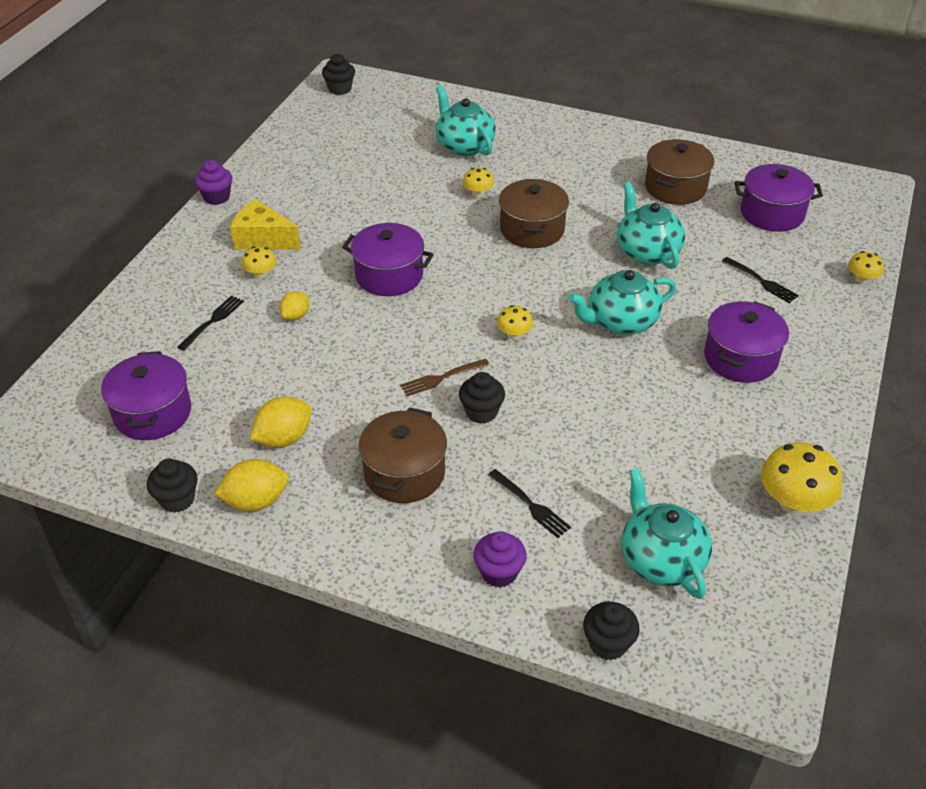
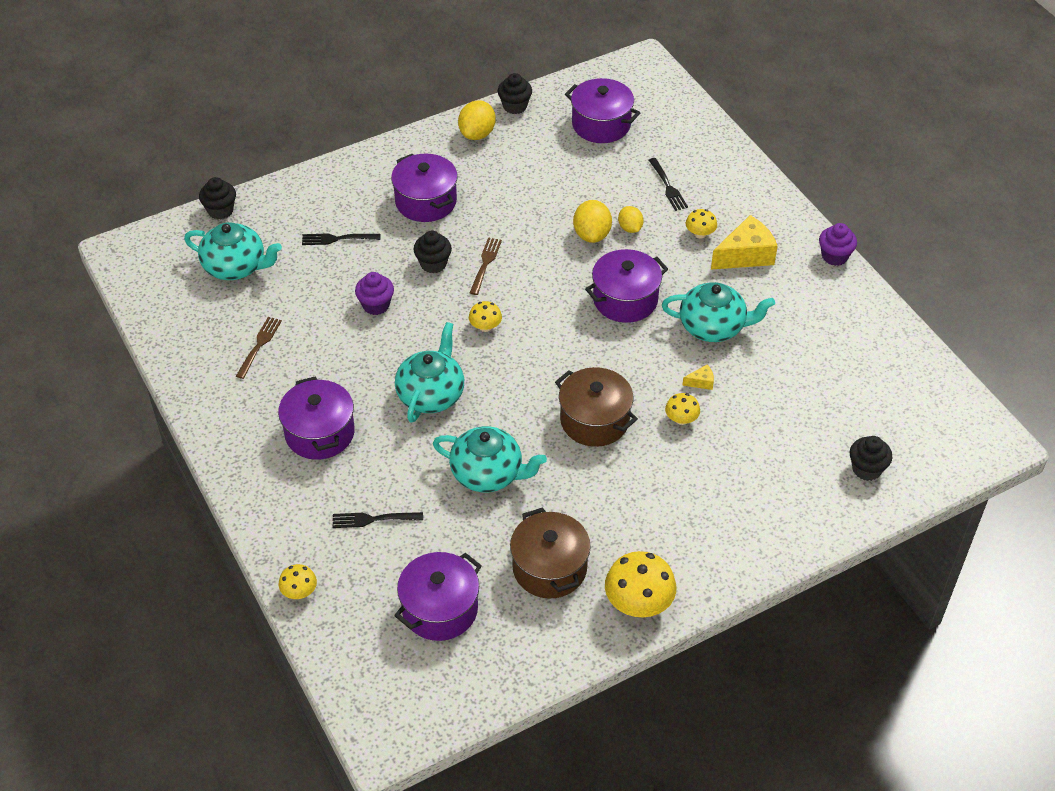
camera: 130 degrees right, 5 degrees up
yellow lemon [250,397,311,448] -> yellow lemon moved to [573,200,612,243]
black cupcake [322,54,355,95] -> black cupcake moved to [849,436,892,481]
brown pot [359,407,447,503] -> purple pot [391,154,458,222]
turquoise teapot [436,85,496,156] -> turquoise teapot moved to [662,282,775,342]
purple cupcake [474,531,526,588] -> purple cupcake moved to [355,272,394,315]
yellow mushroom [761,442,842,514] -> yellow mushroom moved to [605,551,676,617]
none -> brown fork [236,317,282,379]
none -> yellow cheese [682,365,714,390]

